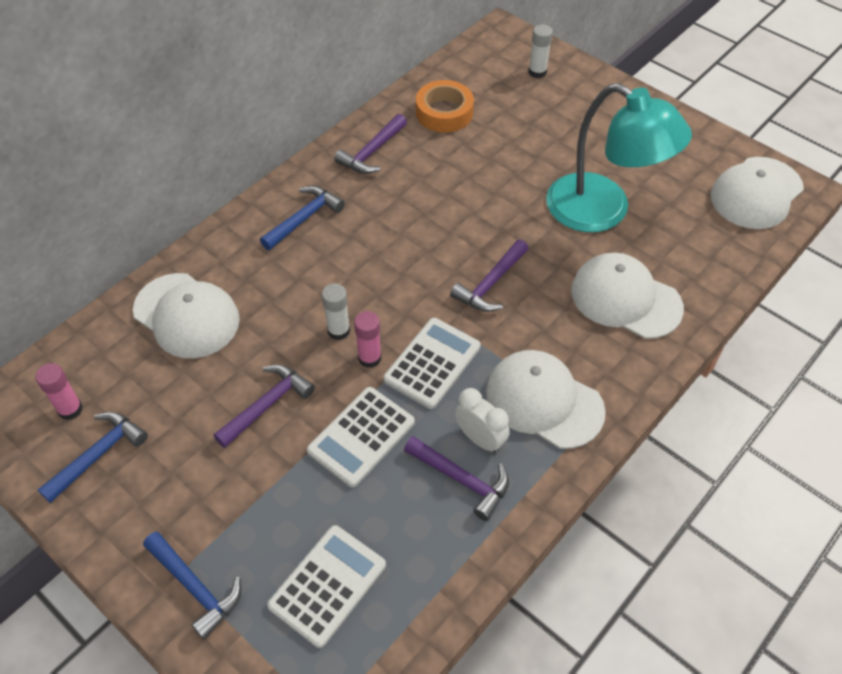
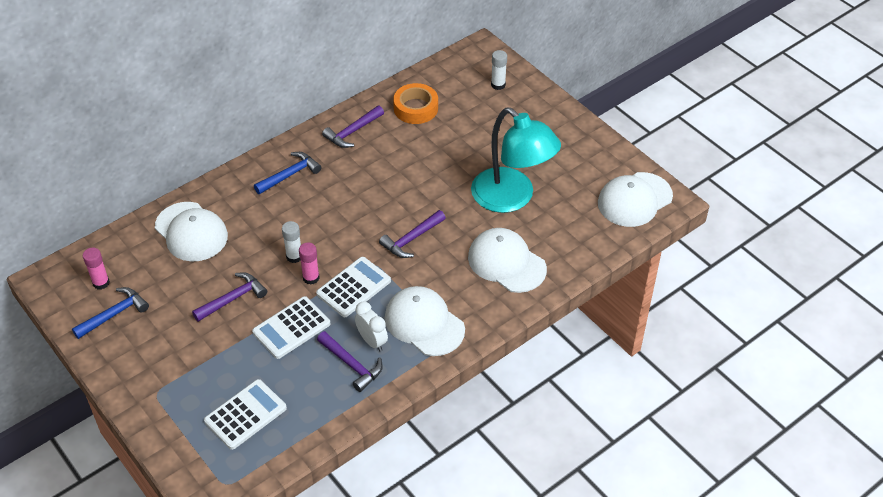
camera: 10 degrees right, 5 degrees down
blue hammer [143,532,241,639] -> none

